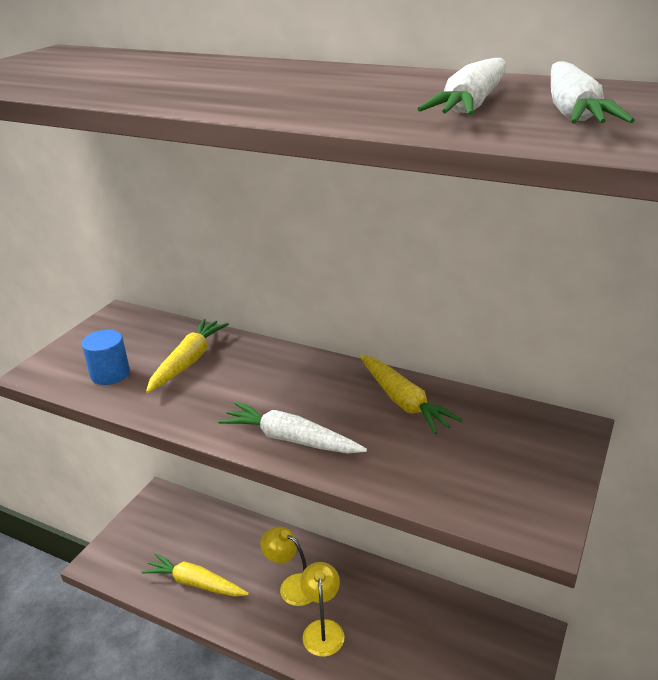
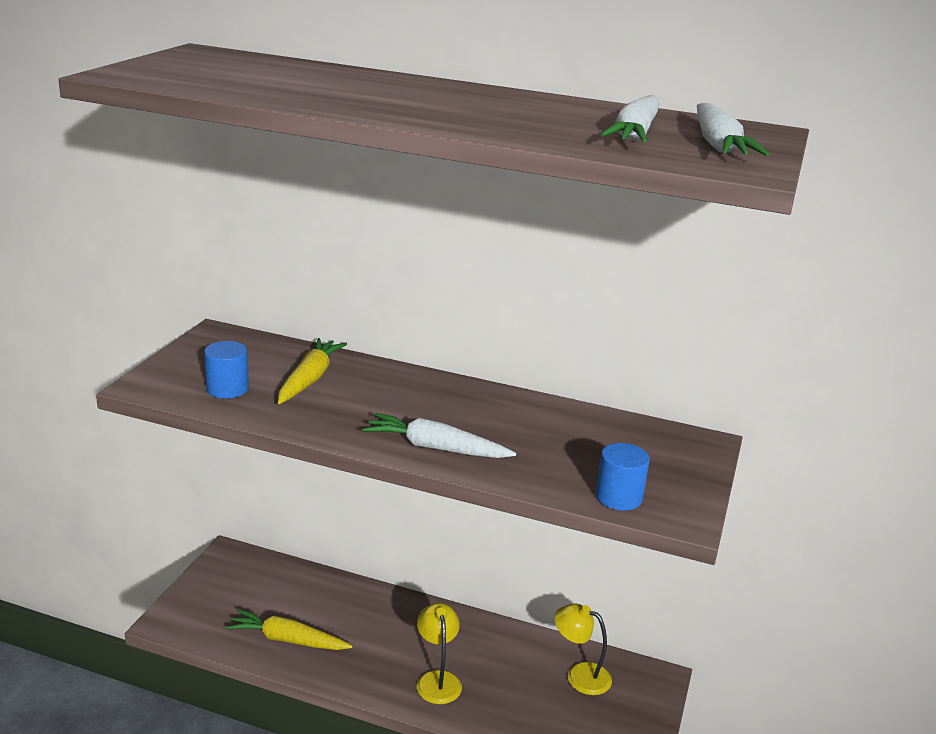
camera: 10 degrees left, 5 degrees down
yellow lamp [260,527,313,606] -> yellow lamp moved to [554,604,612,695]
yellow carrot [360,355,463,434] -> none
none -> blue cylinder [596,443,650,510]

